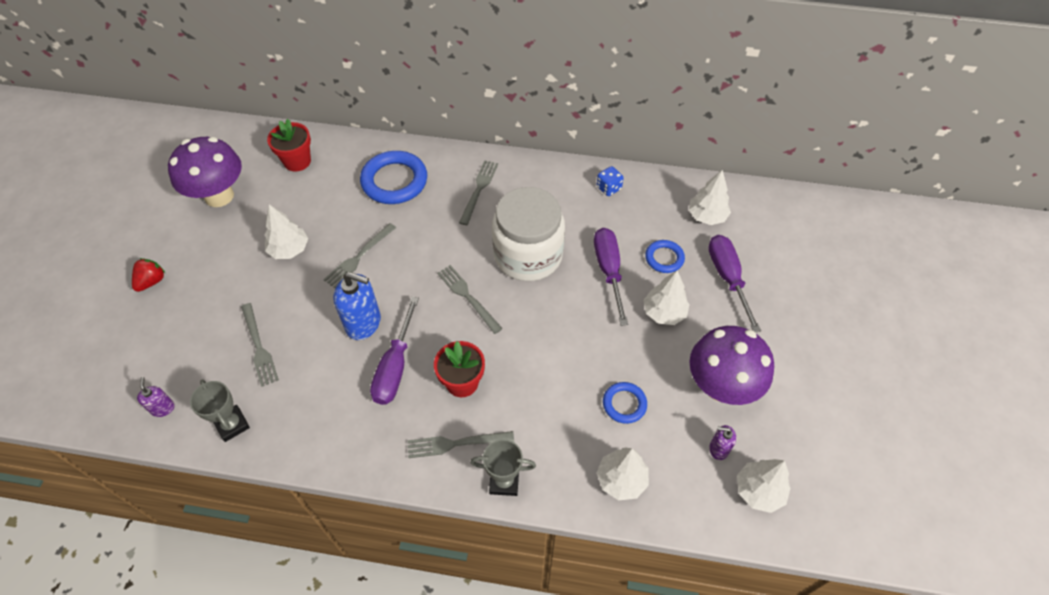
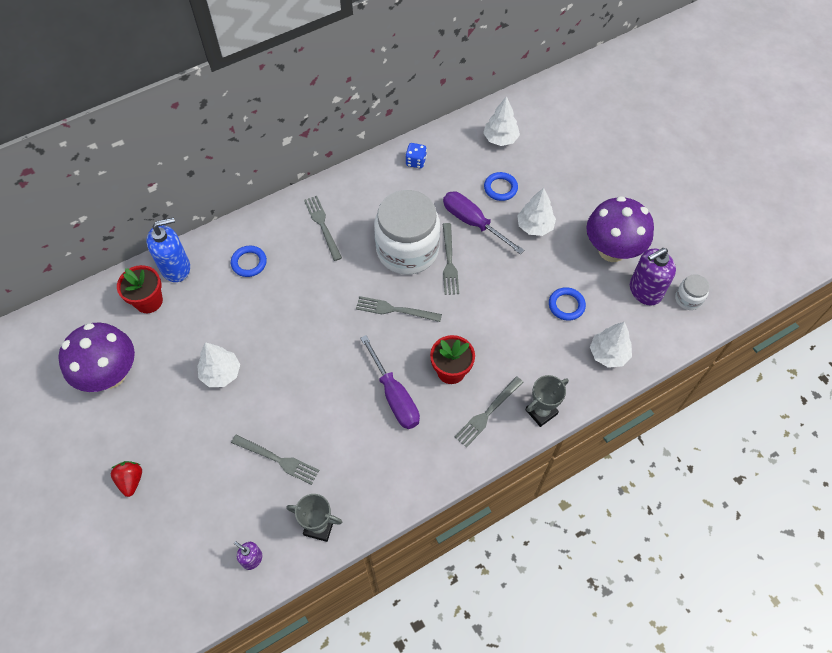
camera: 40 degrees left, 5 degrees up
grey fork [324,223,396,288] -> grey fork moved to [443,223,459,295]
blue soap dispenser [333,272,381,340] -> blue soap dispenser moved to [146,217,190,282]
blue ring [360,151,427,204] -> blue ring [231,246,267,277], size x0.55
purple screwdriver [708,235,761,333] -> none
purple soap dispenser [709,425,736,460] -> purple soap dispenser [630,248,676,306], size x1.93
white tree [737,459,790,513] -> white jar [675,274,710,310]

